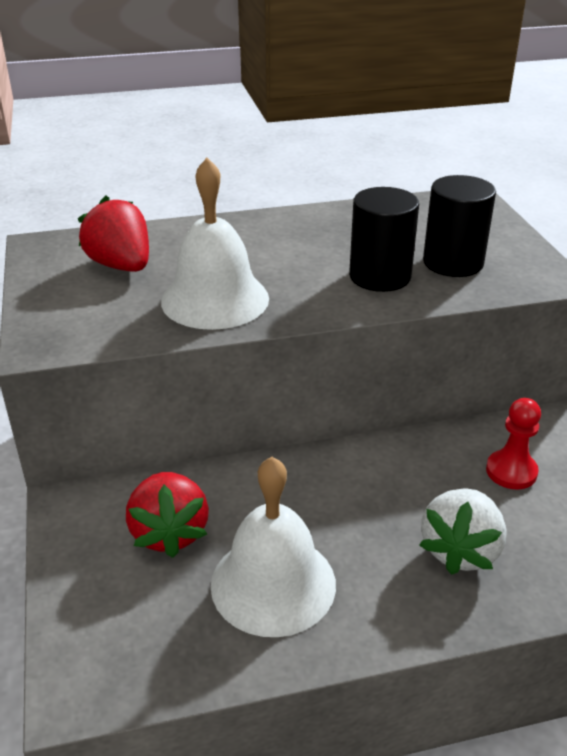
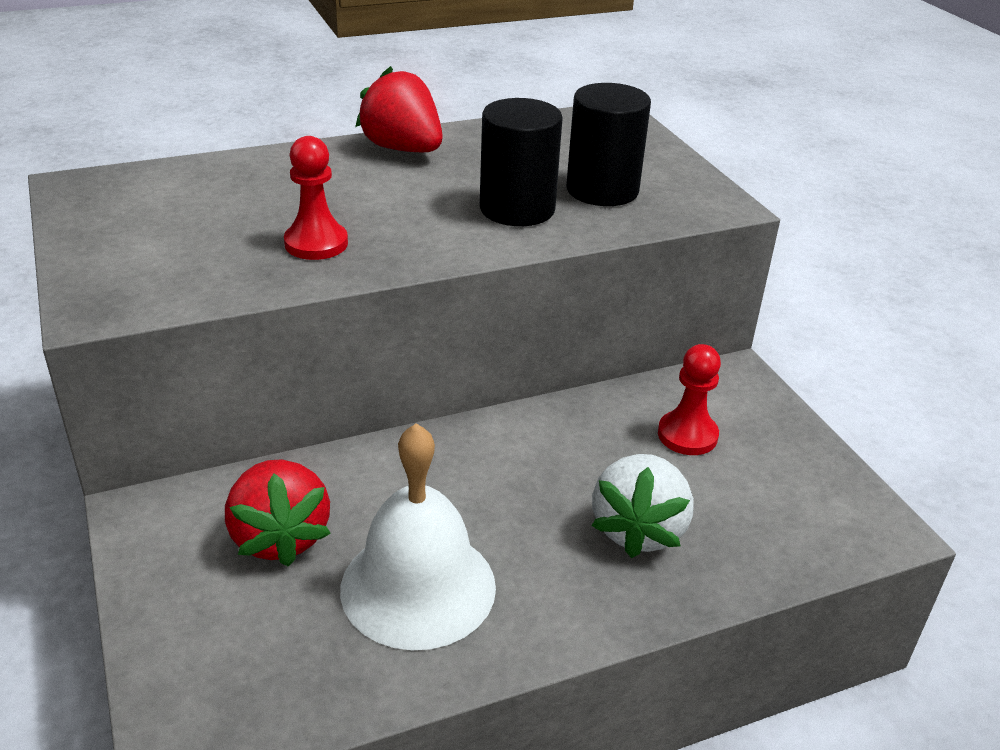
camera: 10 degrees left, 0 degrees up
red strawberry [78,196,149,272] -> red strawberry moved to [355,66,443,152]
white bell [161,158,269,330] -> red pawn [284,136,348,260]

